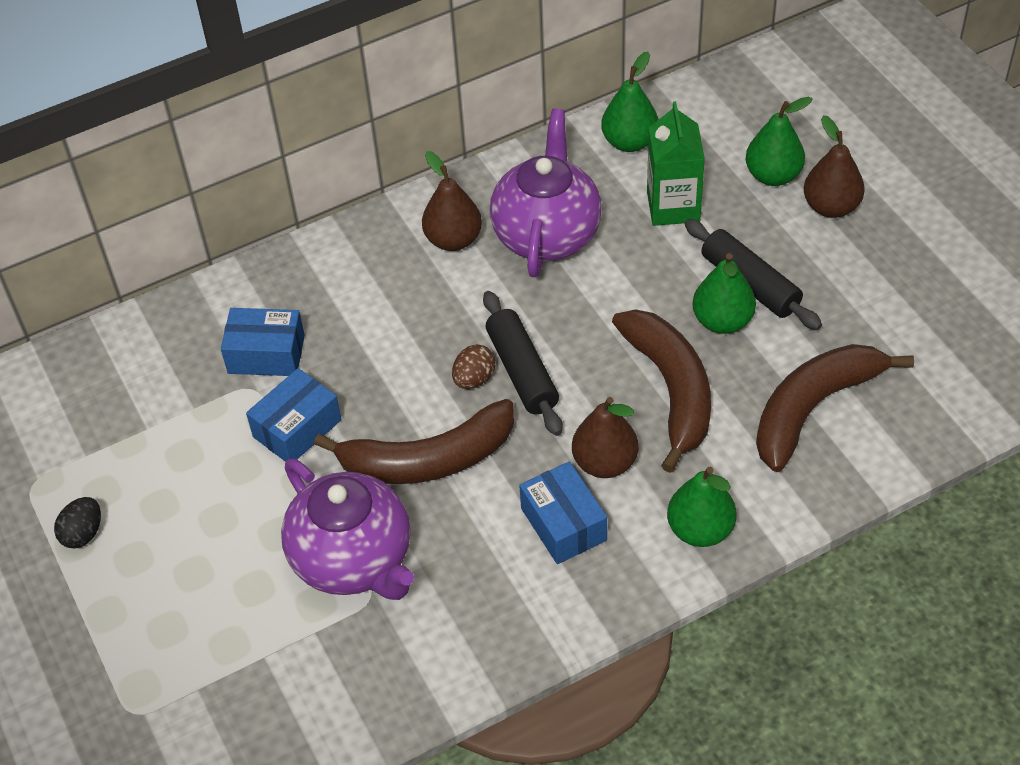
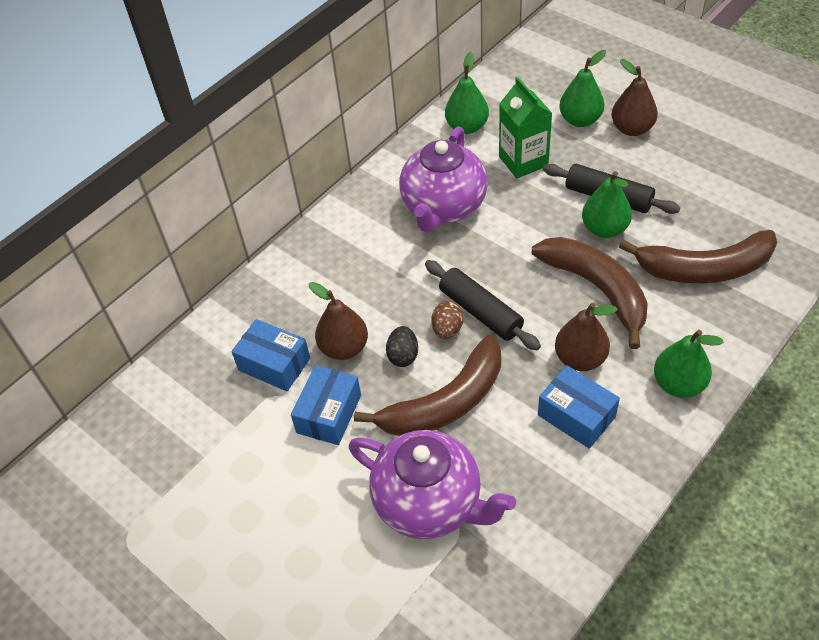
camera: 20 degrees left, 0 degrees up
black egg [54,497,101,548] -> black egg moved to [386,326,418,367]
blue box [221,308,305,376] -> blue box turned 45 degrees clockwise [231,319,310,391]
brown pear [422,151,482,251] -> brown pear moved to [309,282,368,360]
purple teapot [490,109,602,277] -> purple teapot turned 150 degrees counterclockwise [399,126,488,232]
brown banana [756,344,914,472] -> brown banana turned 120 degrees counterclockwise [619,230,777,284]

